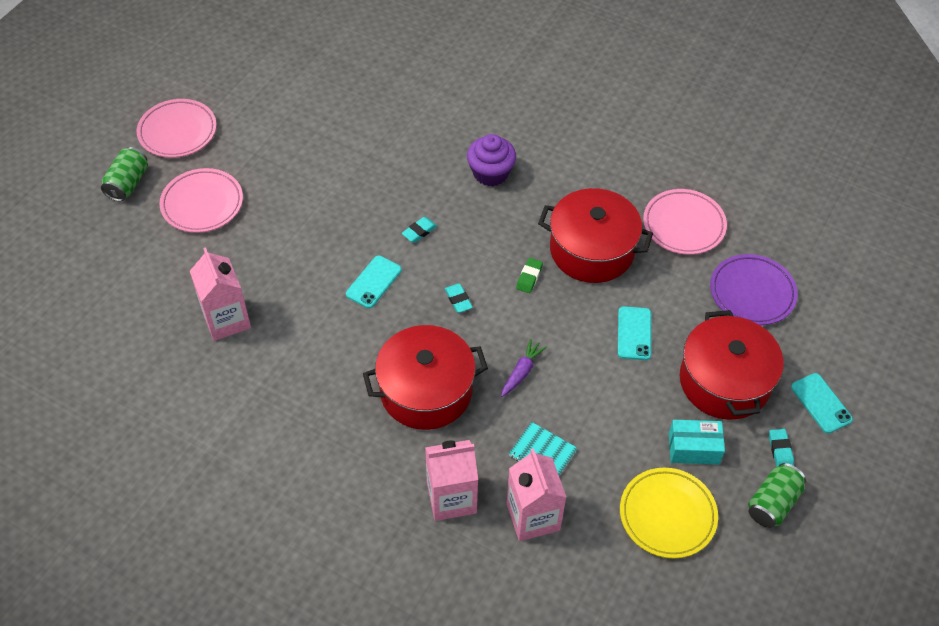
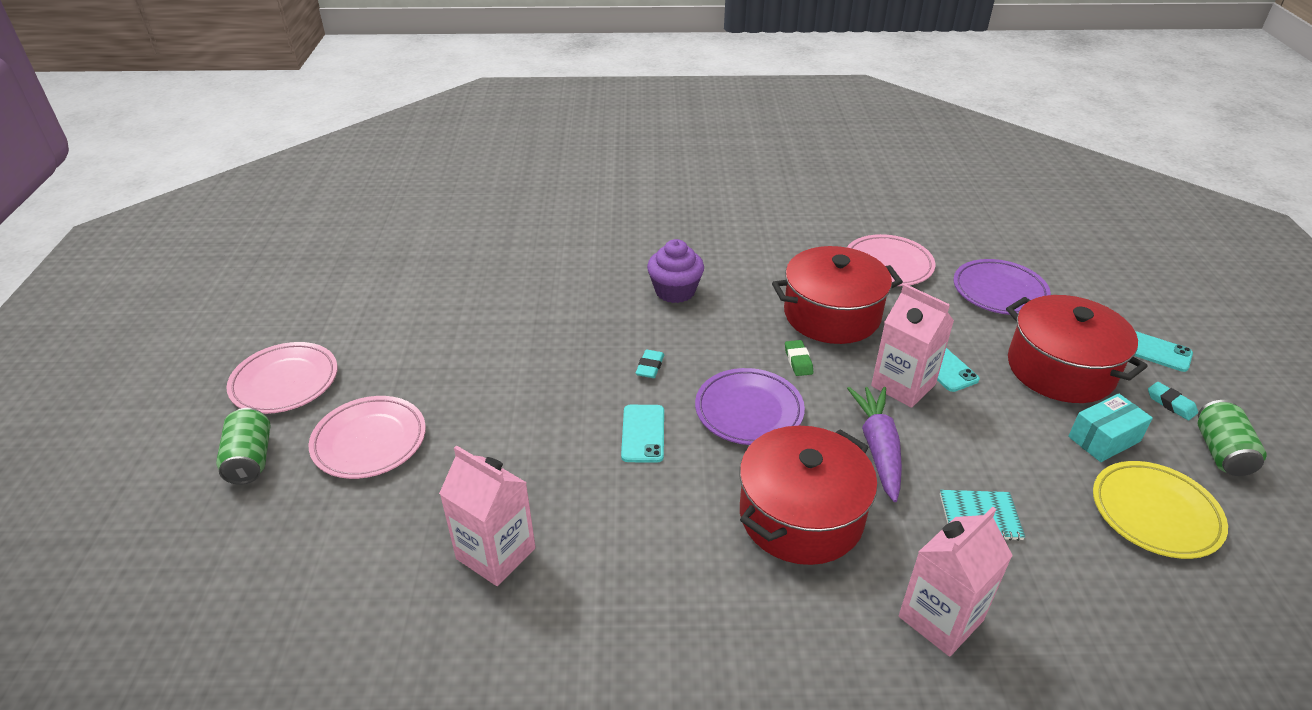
camera: 30 degrees left, 15 degrees down
turquoise eraser [445,284,473,313] -> purple plate [695,368,805,445]
purple carrot [501,338,547,397] -> purple carrot [847,387,902,502], size x1.65
pink carton [507,448,567,541] -> pink carton moved to [871,284,954,408]

